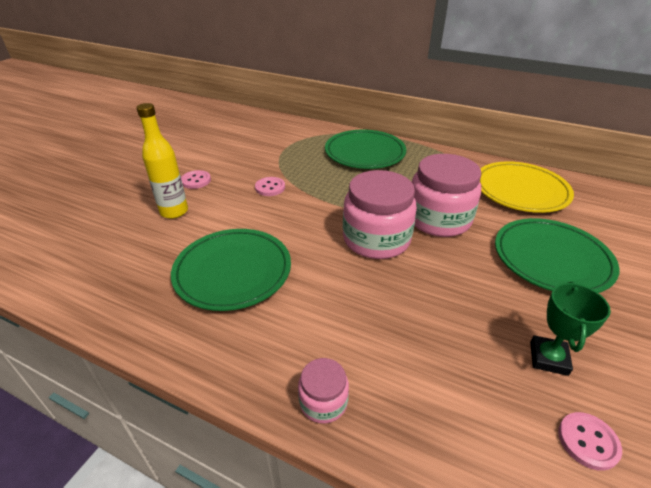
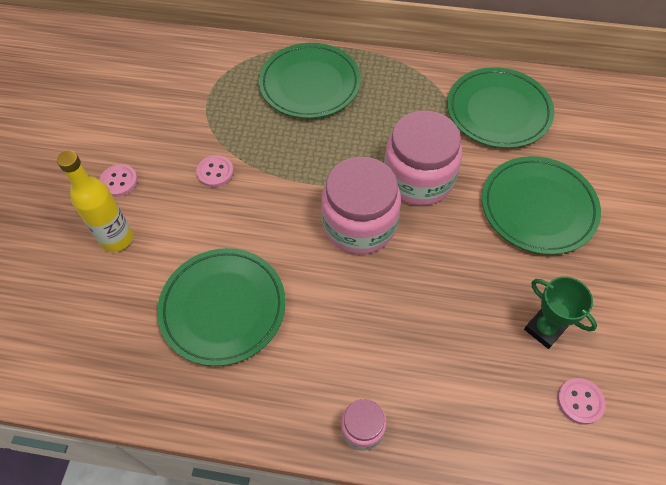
camera: 15 degrees left, 20 degrees up
yellow plate [480,161,574,213] -> green plate [447,67,554,148]
green trophy [530,282,611,376] -> green trophy turned 45 degrees counterclockwise [524,276,597,349]

